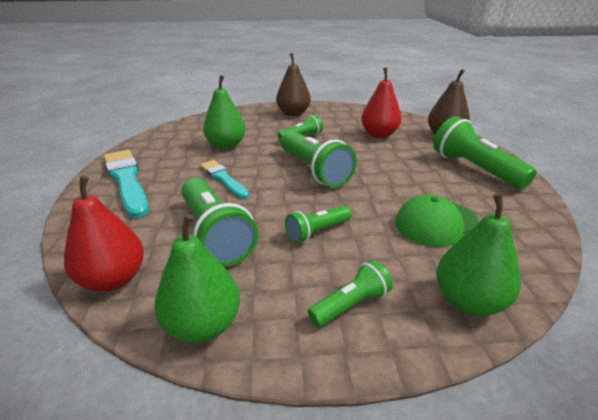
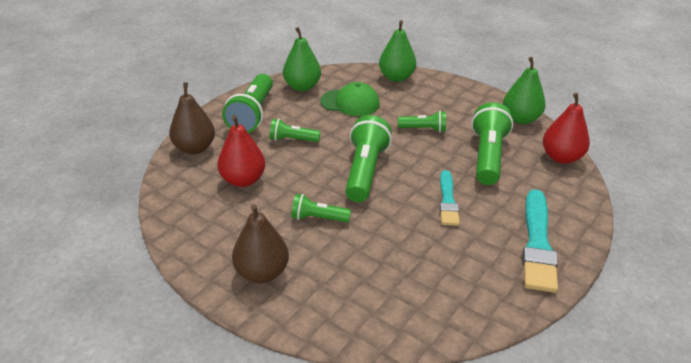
camera: 140 degrees left, 5 degrees up
green pear [203,75,246,149] -> green pear moved to [283,27,321,91]
green flashlight [308,260,393,327] -> green flashlight moved to [270,119,321,142]

